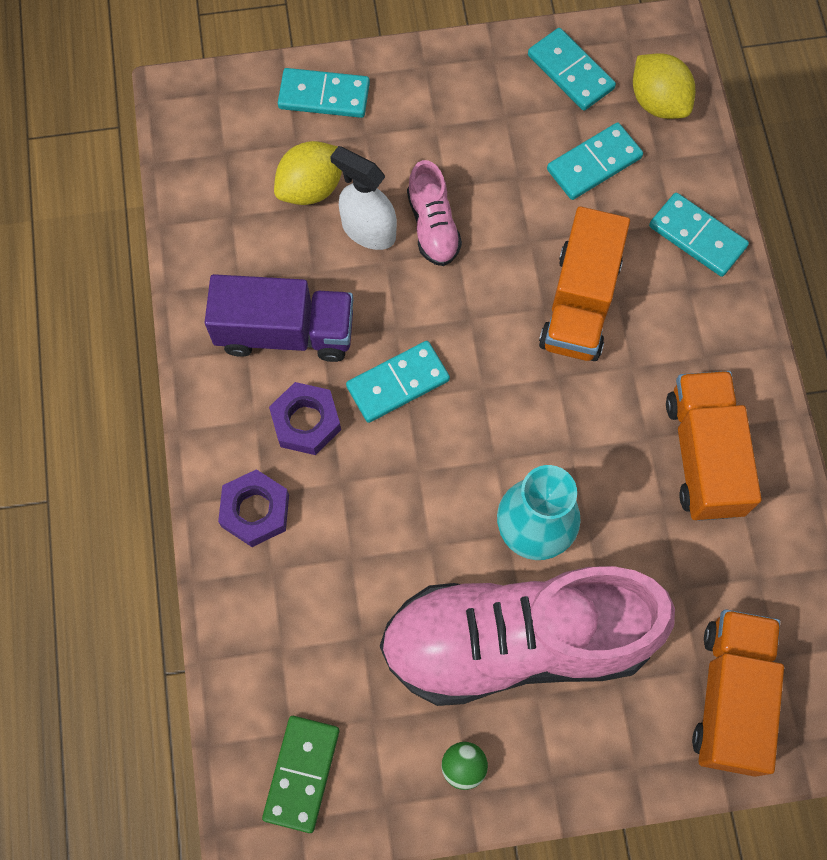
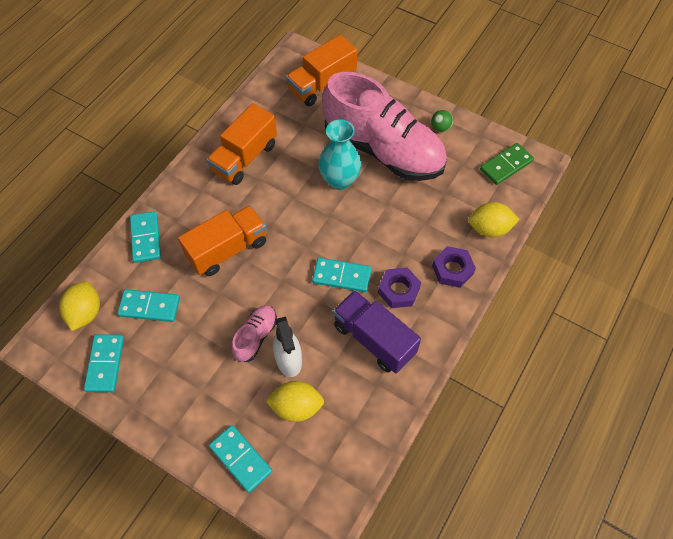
camera: 140 degrees left, 10 degrees down
none -> yellow lemon [468,202,520,238]

